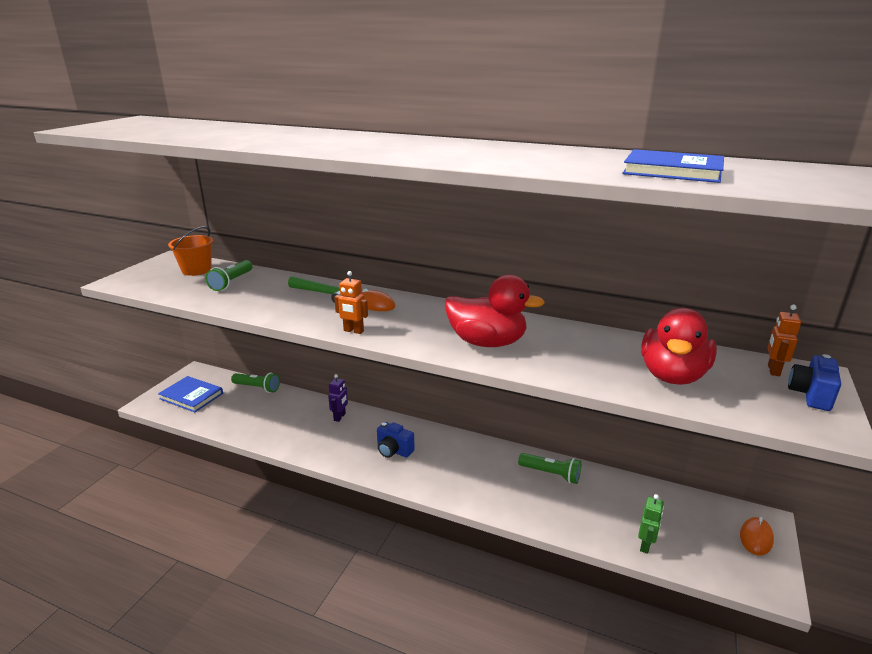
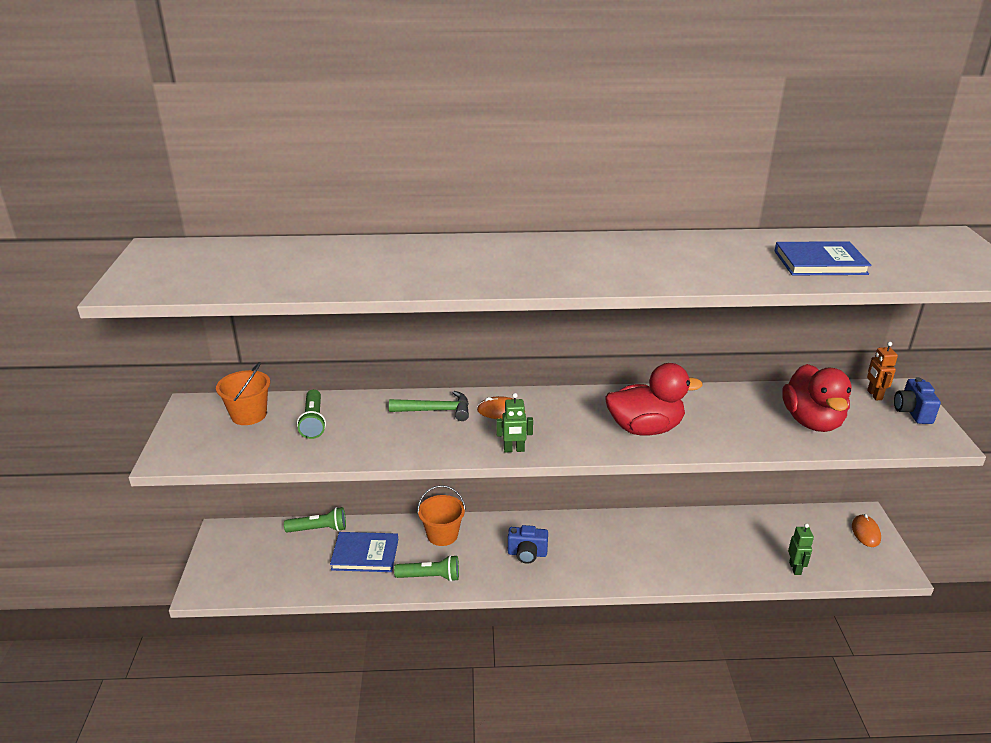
camera: 25 degrees left, 5 degrees up
blue book [158,376,223,412] -> blue book moved to [330,532,398,572]
purple robot [328,374,348,422] -> orange bucket [417,485,466,546]
orange robot [334,271,368,334] -> green robot [496,393,533,452]
green flashlight [518,453,581,484] -> green flashlight moved to [394,555,459,582]

